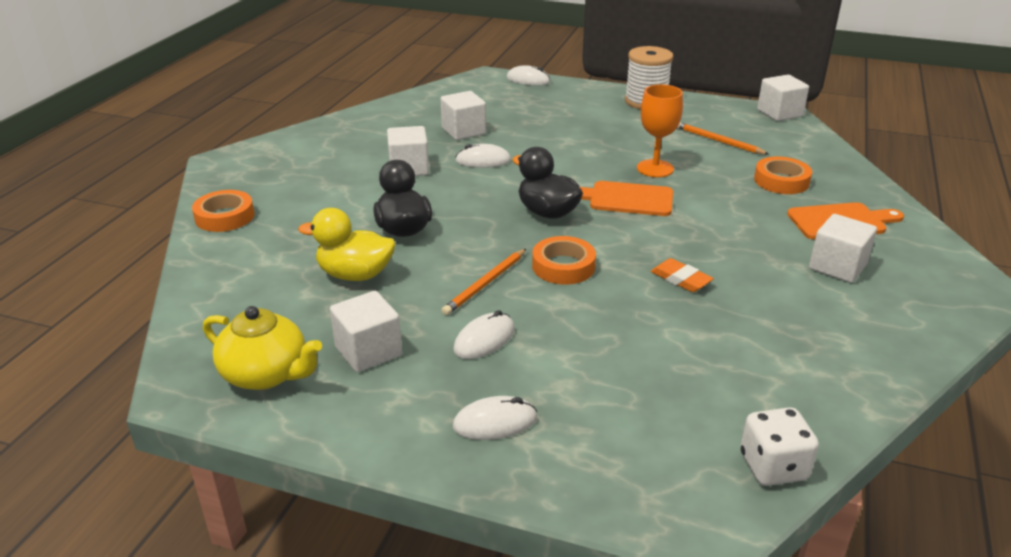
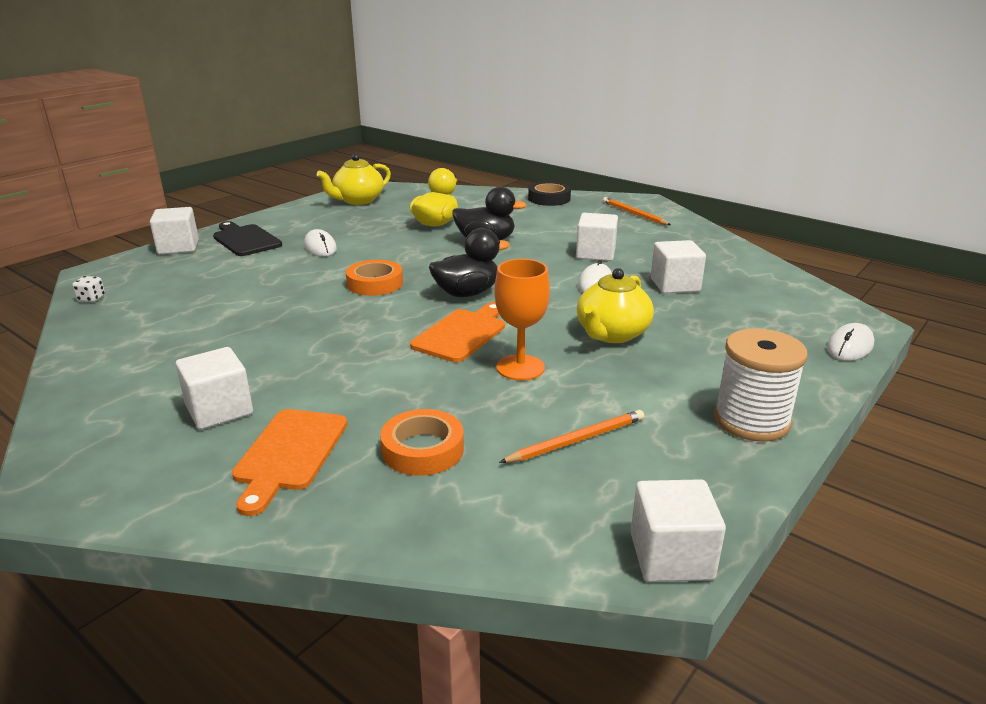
camera: 110 degrees right, 5 degrees down
orange tape [192,190,255,232] -> black tape [528,182,571,206]
white cube [330,291,402,372] -> white cube moved to [150,207,199,254]
orange pencil [442,249,526,315] -> orange pencil moved to [603,197,671,225]
white mouse [453,396,537,440] -> black cutting board [213,221,282,256]
orange eraser [650,258,714,292] -> none
white dice [740,407,819,486] -> white dice [72,276,105,302], size x0.54
none -> yellow teapot [577,268,654,343]

